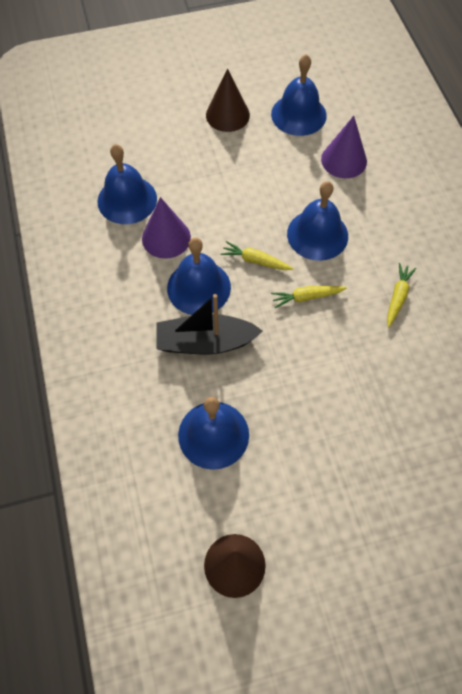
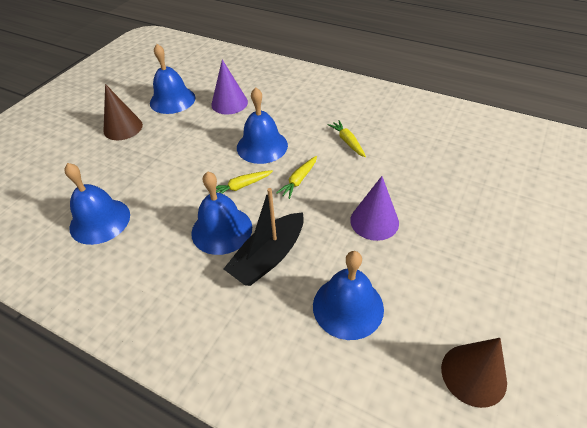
camera: 45 degrees left, 15 degrees down
purple cone [142,197,191,259] -> purple cone moved to [350,176,399,241]

